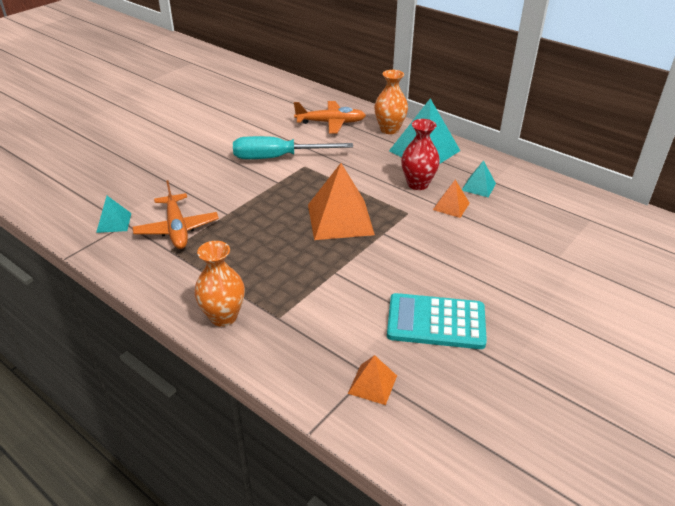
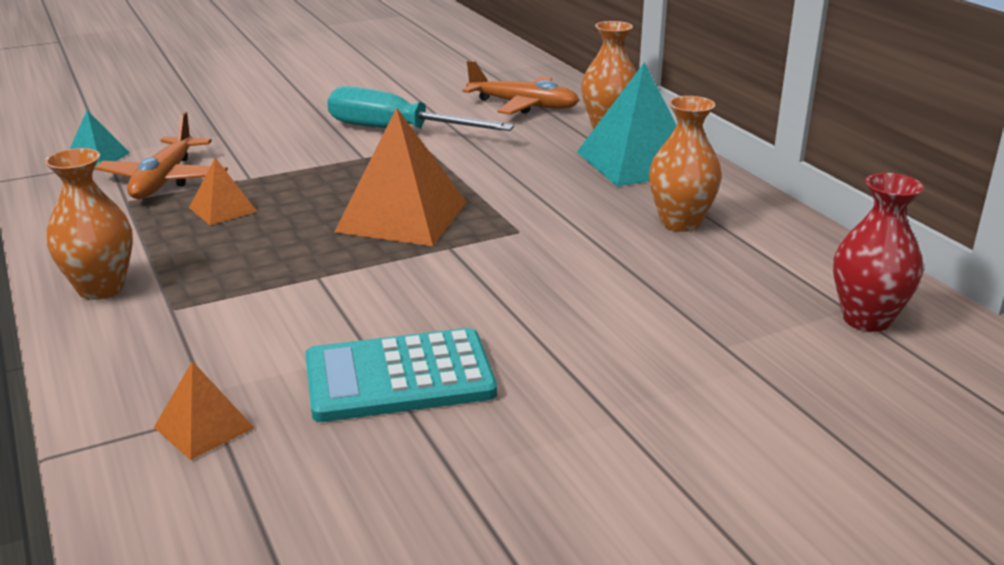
camera: 25 degrees right, 10 degrees down
turquoise calculator [387,293,487,349] -> turquoise calculator turned 45 degrees counterclockwise [305,328,497,422]
red vase [401,119,440,190] -> red vase moved to [833,173,924,332]
orange pyramid [433,180,470,218] -> orange pyramid moved to [189,157,257,225]
turquoise pyramid [462,160,496,197] -> orange vase [649,96,722,232]

